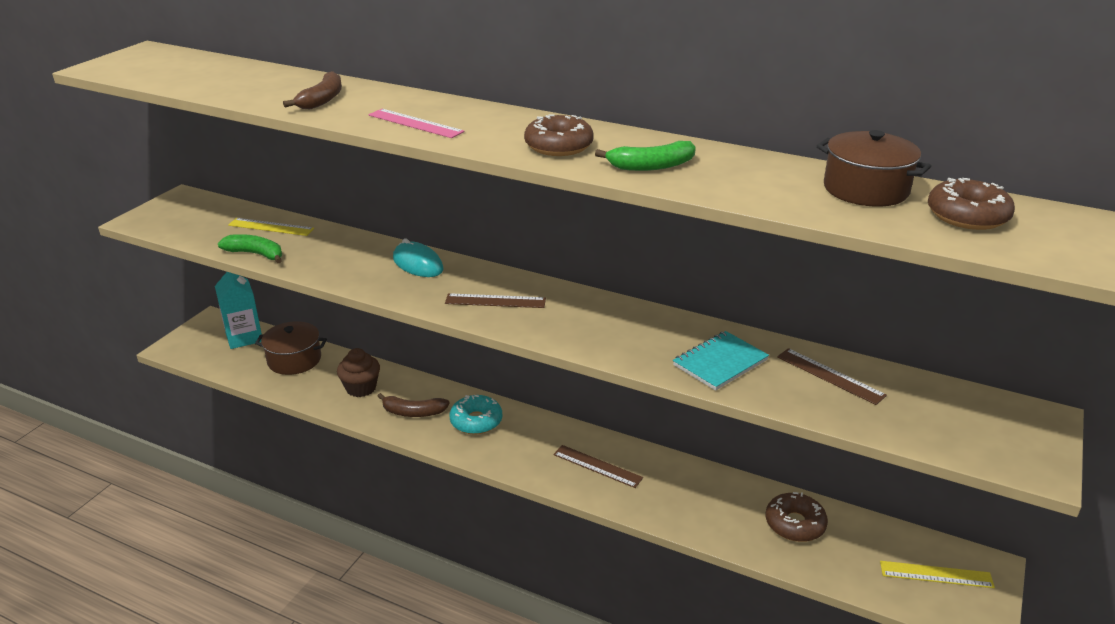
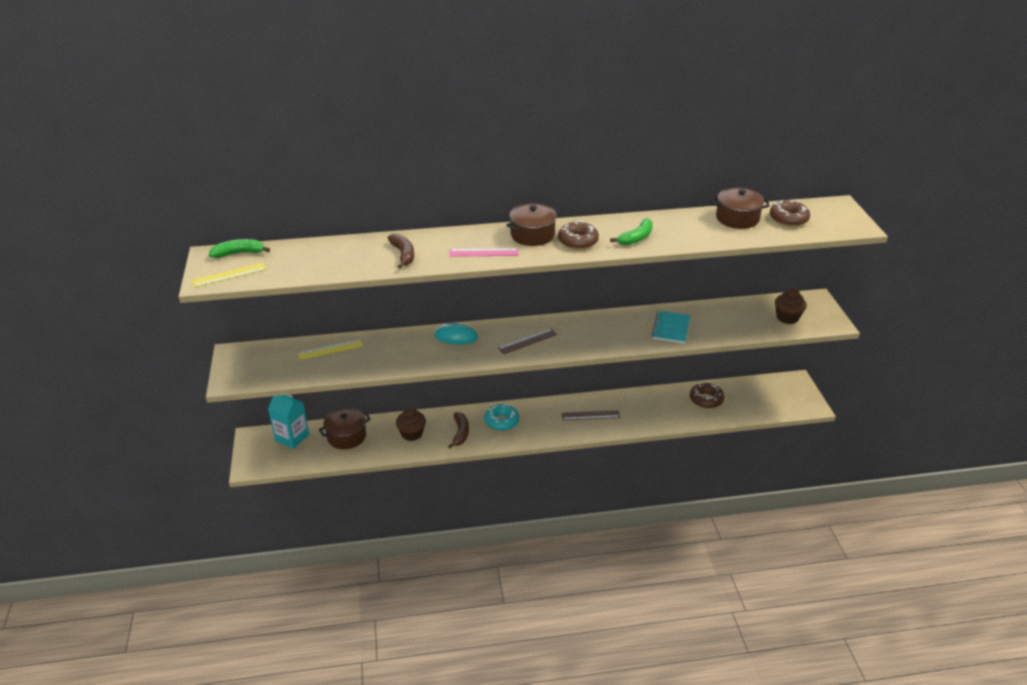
camera: 35 degrees left, 5 degrees up
green banana [218,234,282,263] -> green banana moved to [209,239,270,258]
brown banana [377,393,449,417] -> brown banana turned 60 degrees counterclockwise [448,412,469,448]
brown ruler [777,348,887,405] -> none
yellow ruler [880,561,995,588] -> yellow ruler moved to [192,263,266,287]
none -> brown pot [506,203,559,246]
none -> brown cupcake [775,289,807,324]

